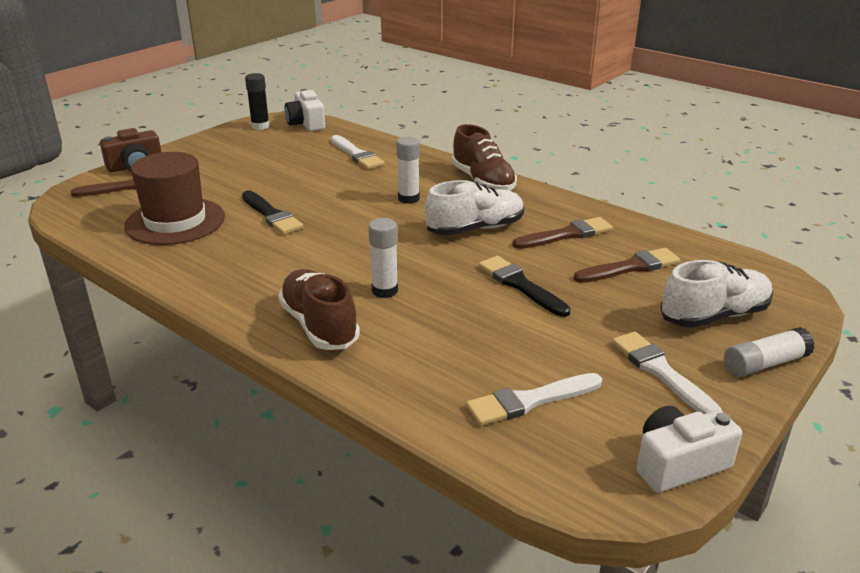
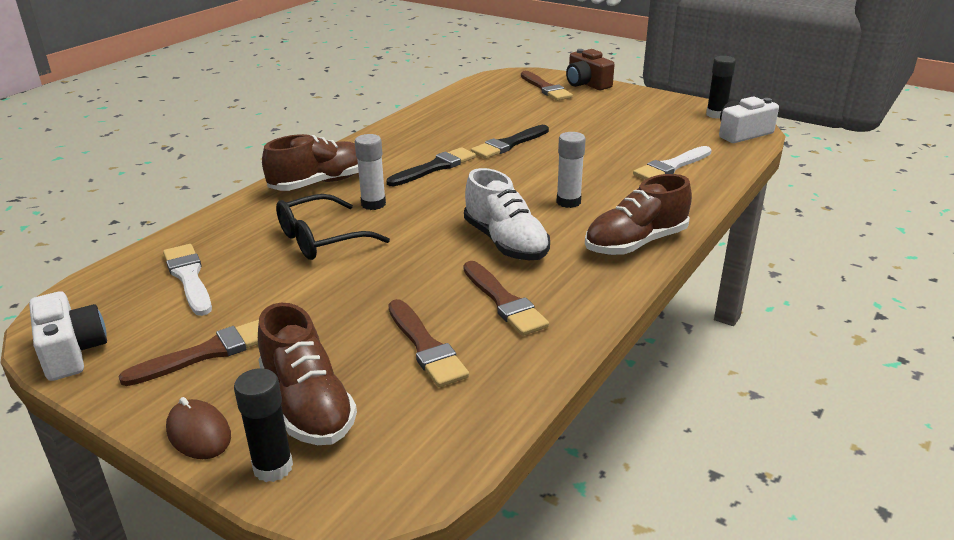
camera: 85 degrees right, 0 degrees up
brown hat [124,152,225,245] -> none
black brush [478,256,571,317] -> black brush moved to [387,147,476,186]
white brush [612,331,722,414] -> brown brush [118,320,259,386]
white shoe [660,260,773,328] -> brown shoe [258,303,357,445]
white glue stick [724,327,815,377] -> brown mouse [166,397,231,459]
none -> black glue stick [234,368,293,482]
none -> black glasses [276,194,390,260]

